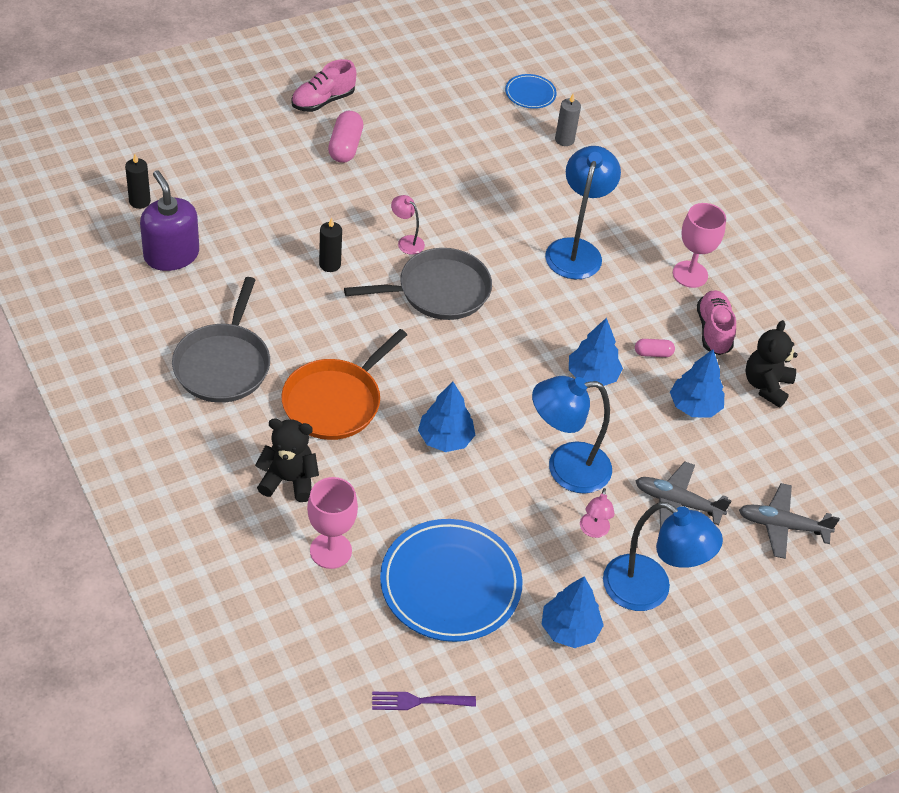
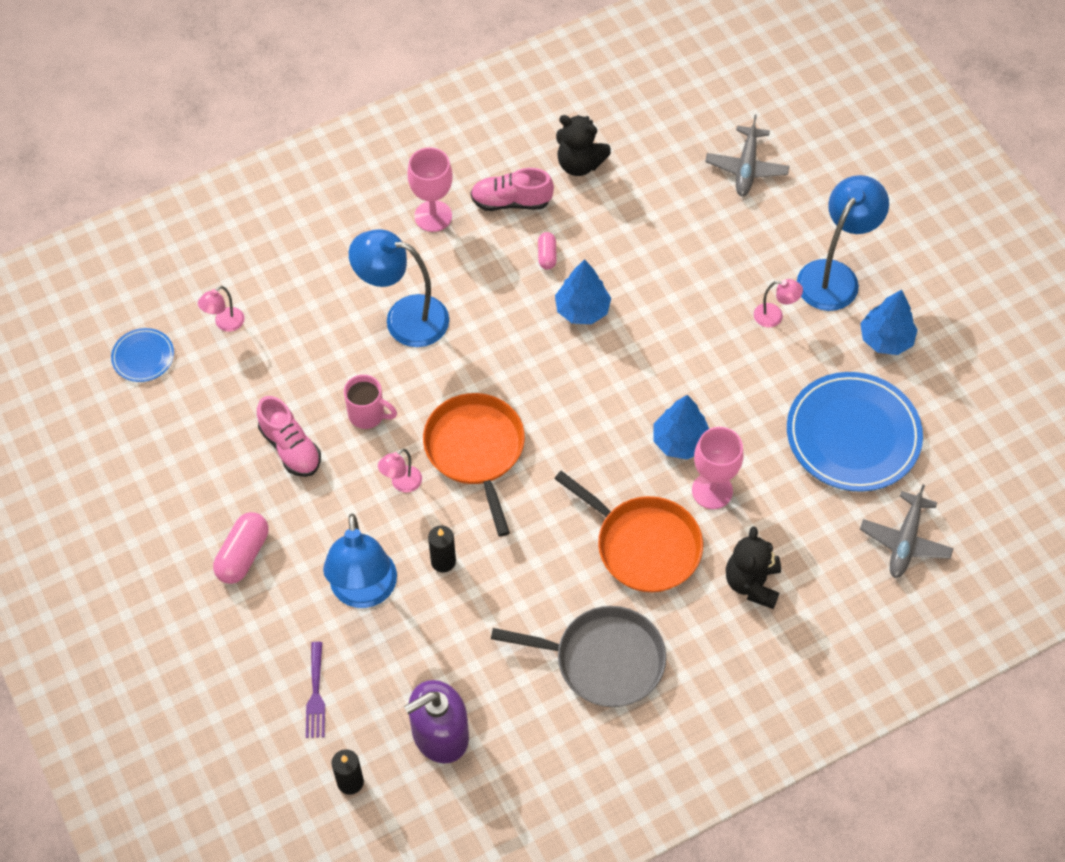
camera: 85 degrees left, 10 degrees up
pink shoe [291,59,356,112] -> pink shoe moved to [257,396,321,477]
pink goblet [307,477,358,569] -> pink goblet moved to [692,427,743,509]
pink capsule [328,111,363,163] -> pink capsule turned 75 degrees counterclockwise [213,512,268,584]
grey pan [344,248,492,320] -> orange pan [423,393,525,537]
purple fork [372,692,476,710] -> purple fork moved to [306,642,325,738]
blue lamp [532,376,612,494] -> blue lamp moved to [323,514,397,608]
grey candle [555,94,581,146] -> pink lamp [198,286,245,332]
grey plane [636,462,732,528] -> grey plane moved to [860,485,953,578]
blue tree [670,350,724,418] -> none
none -> pink mug [344,375,397,429]

